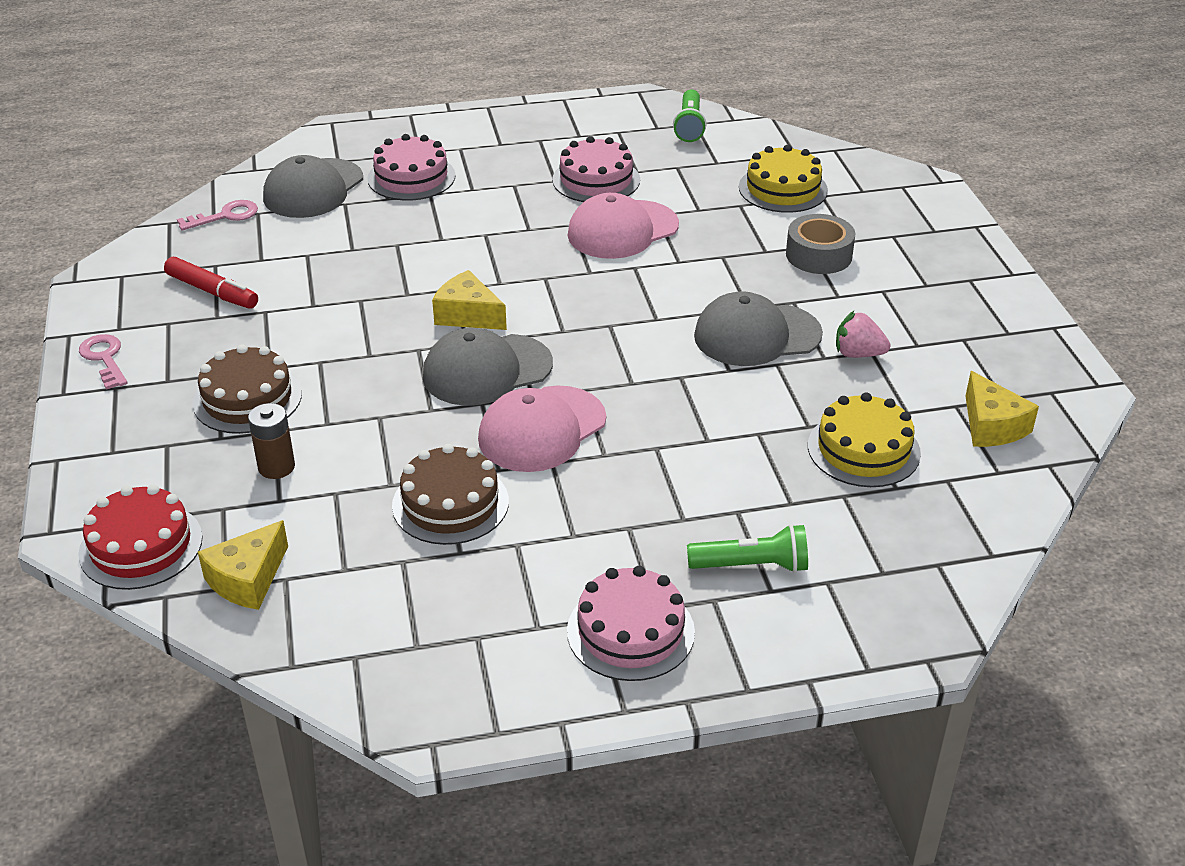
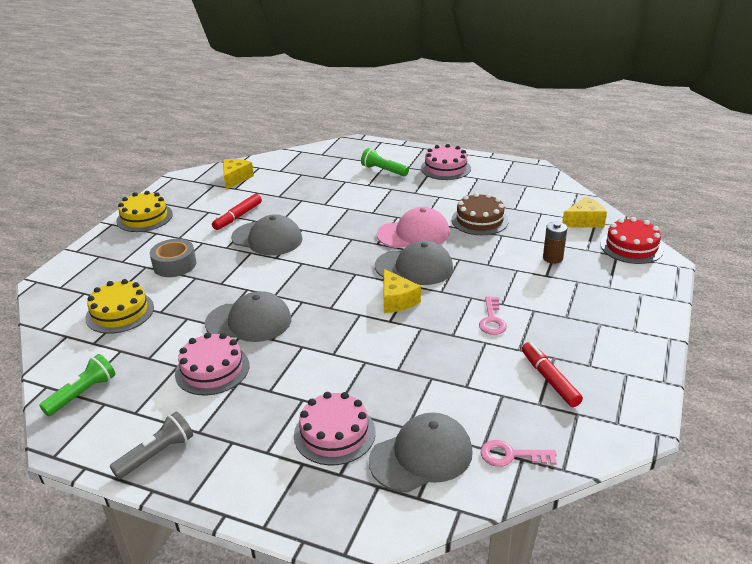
camera: 145 degrees left, 5 degrees down
pink key [79,334,128,390] -> pink key moved to [479,297,507,335]
brown cake [193,344,302,434] -> none
pink cap [568,193,679,259] -> grey cap [205,291,291,342]
yellow cake [808,392,921,487] -> yellow cake moved to [116,191,173,232]
pink strawberry [836,311,890,358] -> red marker [212,194,262,230]
none -> grey flashlight [110,411,193,479]

